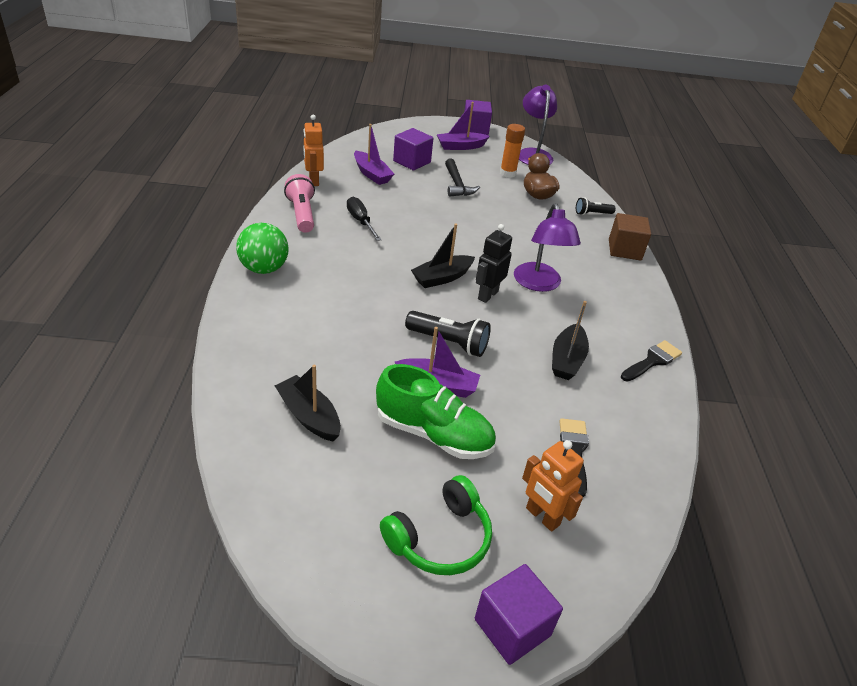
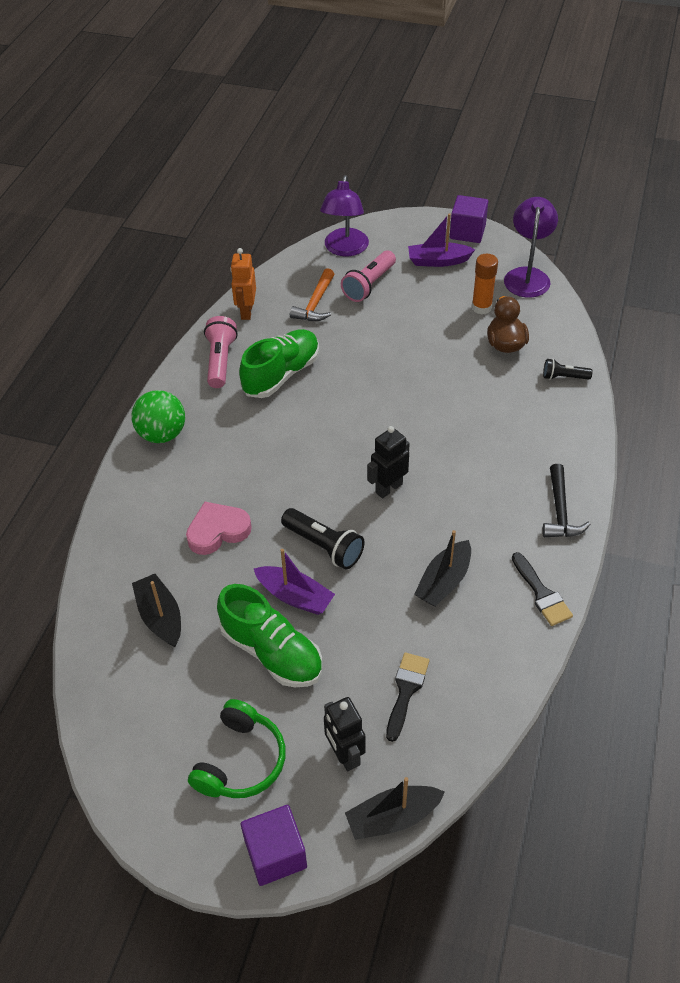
camera: 20 degrees right, 10 degrees up
black screwdriver [347,197,382,241] -> green shoe [239,329,319,398]
purple boat [354,124,394,185] -> orange hammer [290,268,334,321]
green headphones [380,475,492,575] -> green headphones turned 45 degrees counterclockwise [188,699,286,798]
purple cube [393,128,433,171] -> pink flashlight [341,251,396,302]
black boat [411,224,475,288] -> black boat moved to [345,777,445,840]
black hammer [445,159,480,197] -> black hammer moved to [542,464,590,537]
purple lamp [514,203,581,292] -> purple lamp moved to [320,175,369,256]
orange robot [522,440,584,532] -> black robot [324,697,366,771]
brown cube [609,213,651,260] -> none
black brush [621,340,682,382] -> black brush turned 90 degrees clockwise [512,552,573,626]
none -> pink heart [186,502,252,555]

